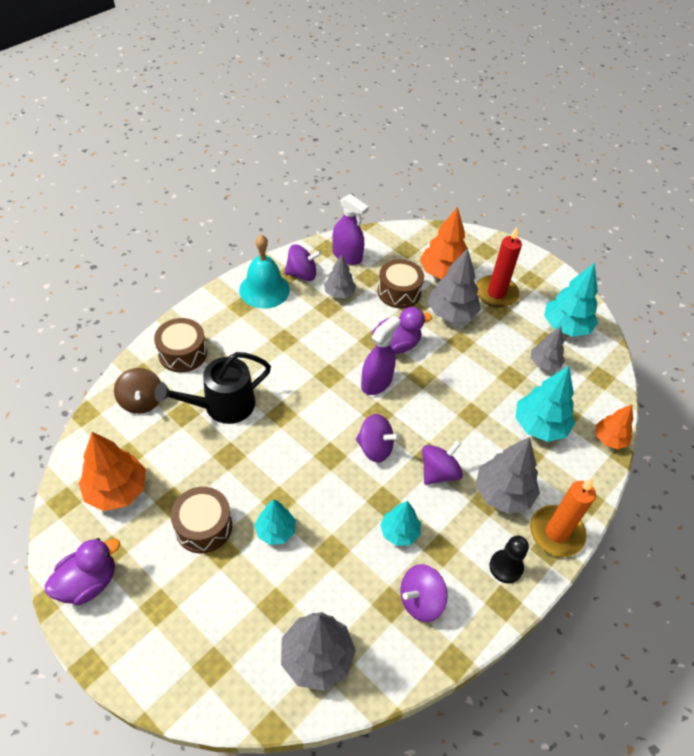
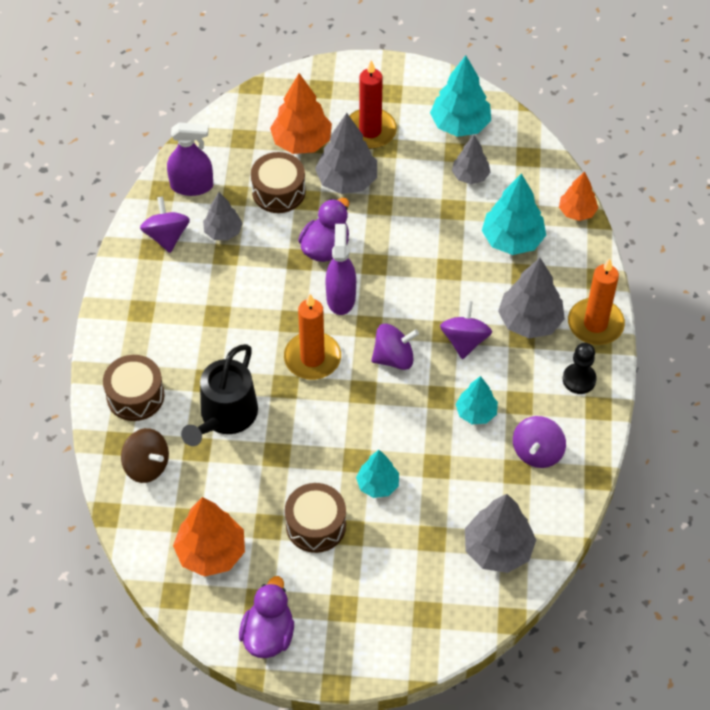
camera: 35 degrees left, 5 degrees up
turquoise bell [239,234,290,309] -> none
purple spinning top [284,244,321,281] -> purple spinning top turned 60 degrees counterclockwise [140,196,190,253]
none -> orange candle [284,294,341,380]

